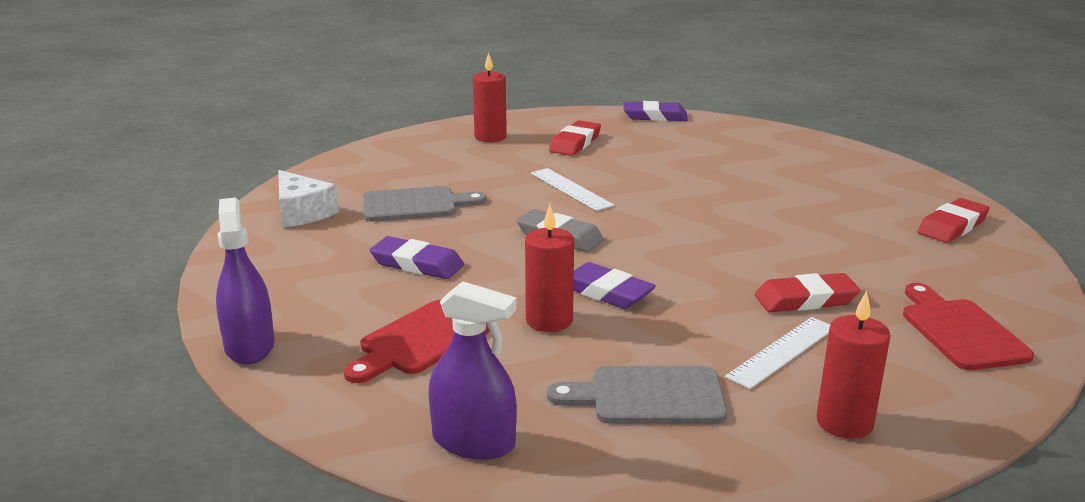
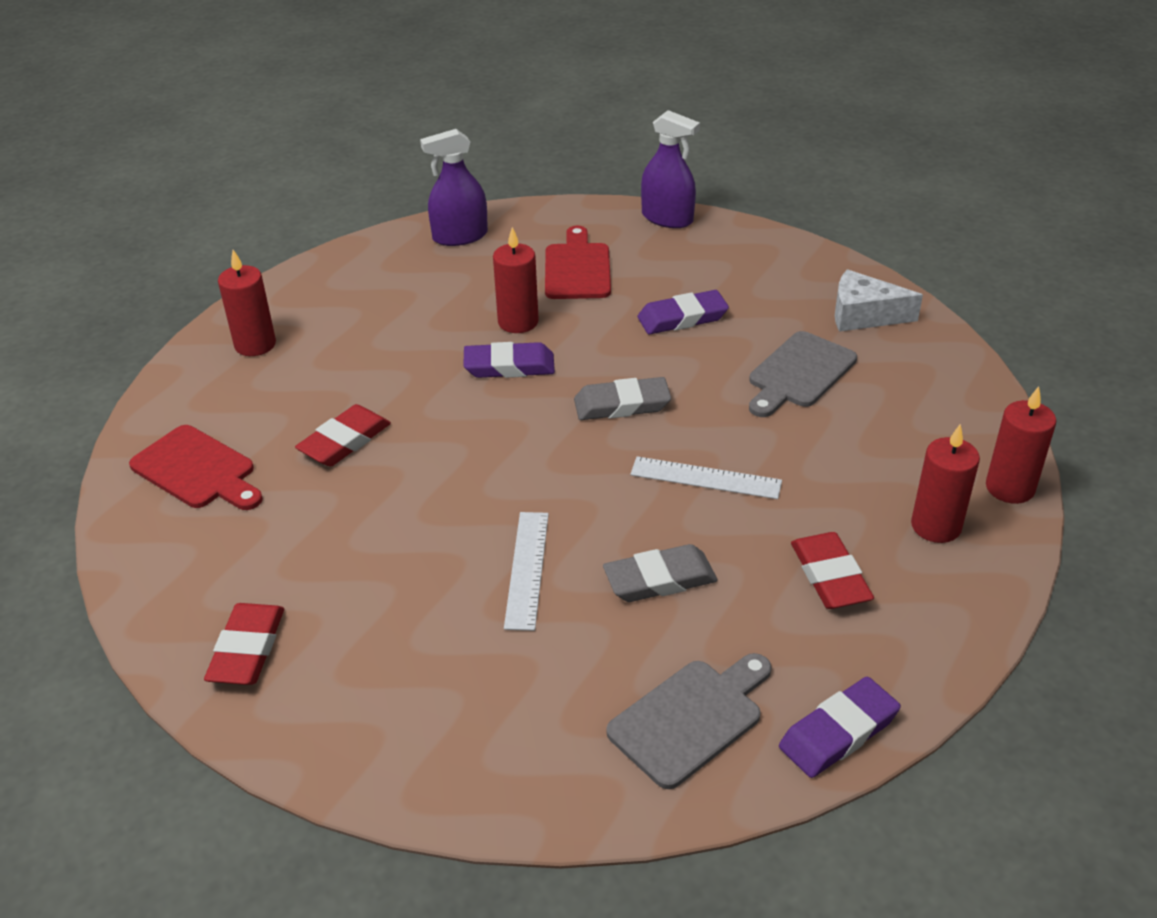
camera: 140 degrees right, 15 degrees up
grey cutting board [547,366,727,424] -> grey cutting board moved to [606,653,772,789]
white ruler [725,317,830,389] -> white ruler moved to [504,512,549,631]
none -> grey eraser [603,544,718,602]
none -> red candle [986,386,1056,504]

